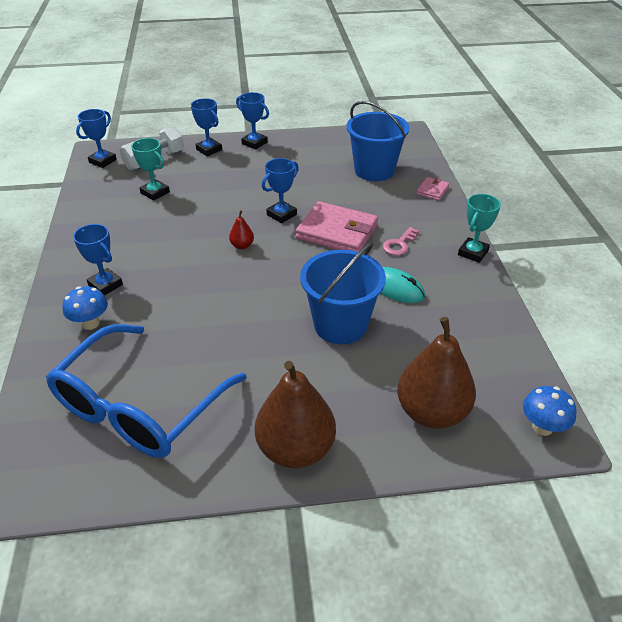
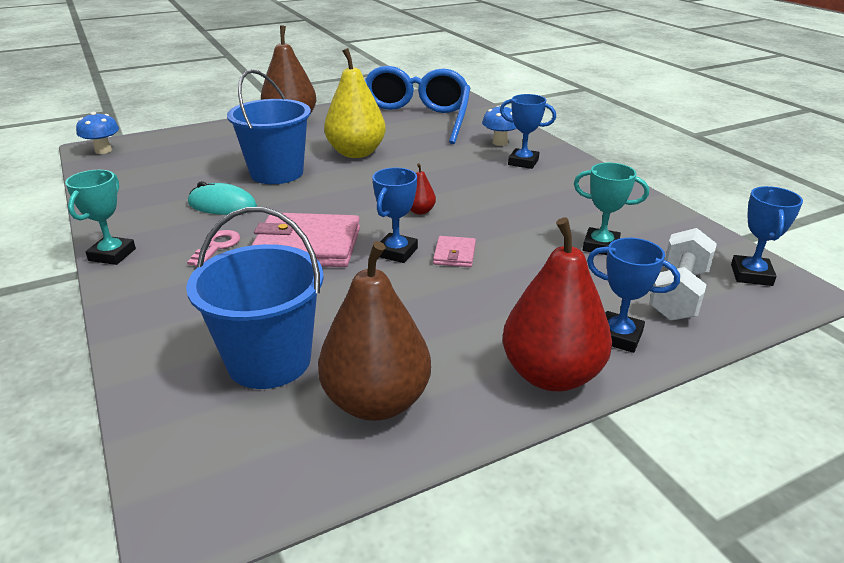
camera: 160 degrees right, 10 degrees down
blue trophy [236,92,269,150] -> red pear [502,218,612,391]
brown pear [397,317,476,429] -> brown pear moved to [318,241,431,421]
pink wallet [416,177,449,201] -> pink wallet moved to [433,236,476,267]
none -> yellow pear [324,48,386,158]

